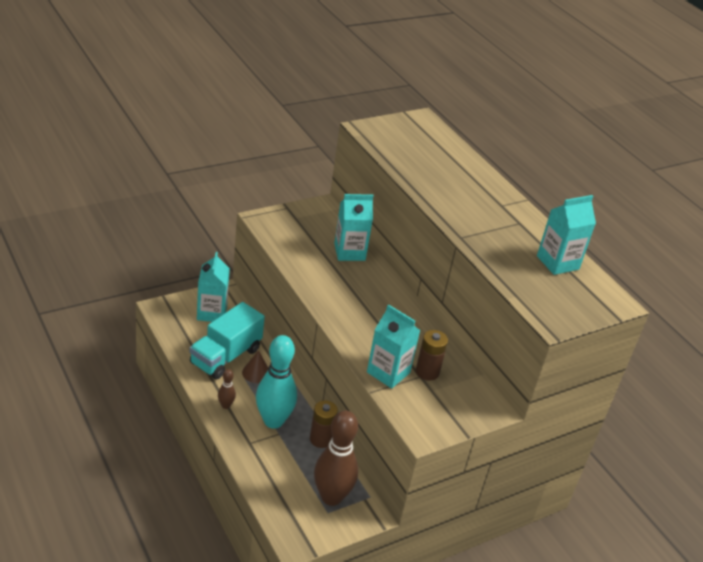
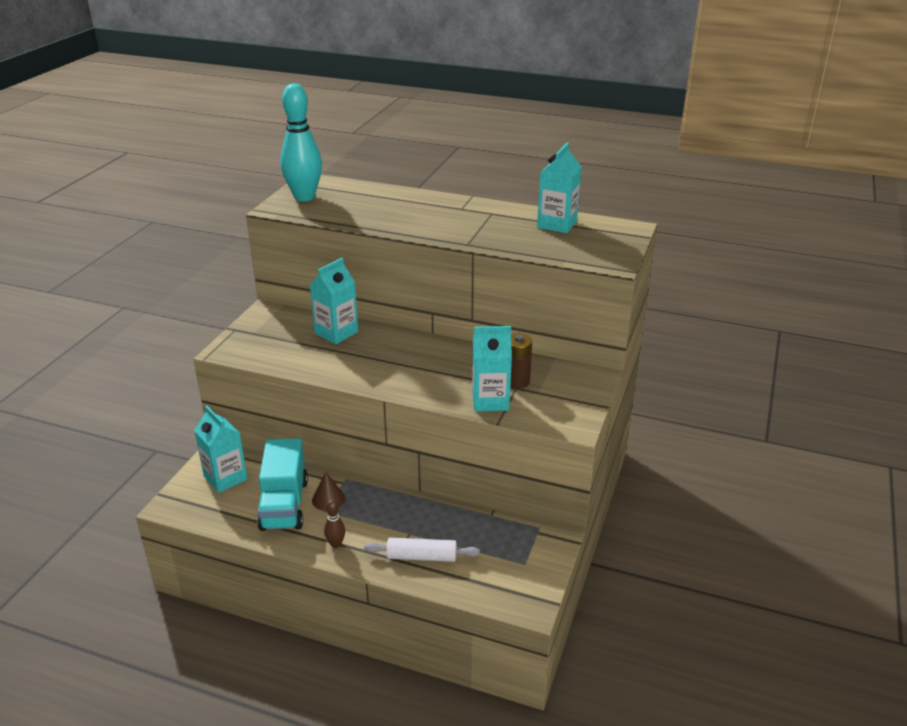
camera: 35 degrees left, 5 degrees down
turquoise bowling pin [256,335,297,429] -> turquoise bowling pin moved to [280,83,322,201]
brown battery [310,400,338,448] -> none
brown bowling pin [314,410,358,506] -> none
none -> white rolling pin [364,537,480,562]

